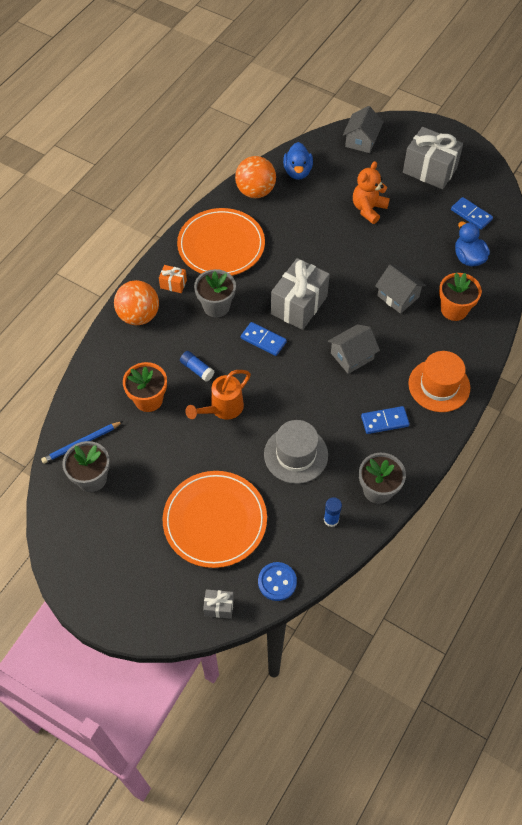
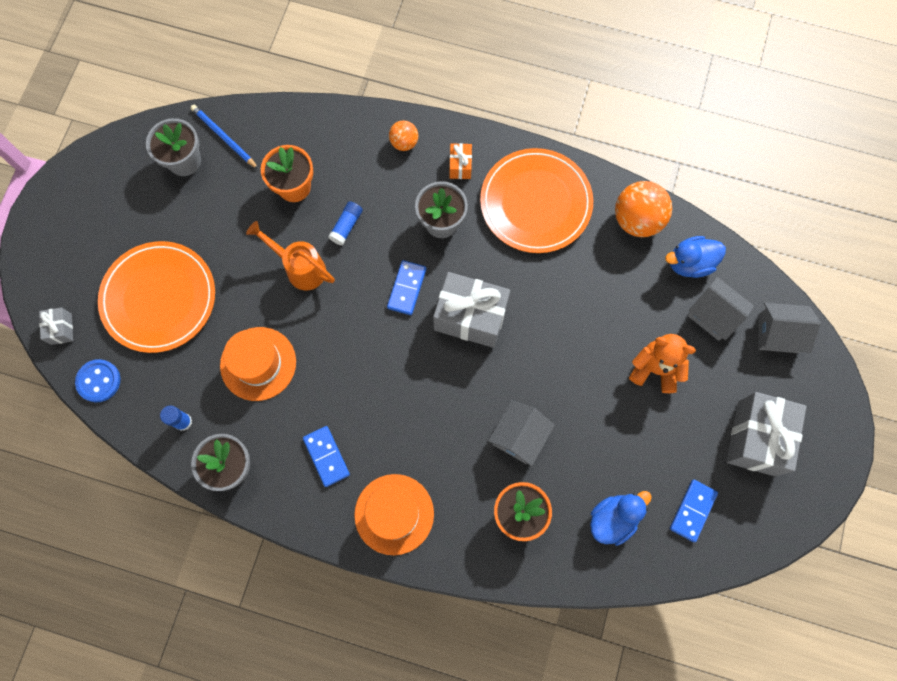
camera: 75 degrees right, 15 degrees up
orange ball [114,280,159,325] -> orange ball [389,120,418,151], size x0.55
grey hat [264,420,328,484] -> orange hat [220,327,296,401]
grey house [328,324,380,374] -> grey house moved to [687,277,754,341]

